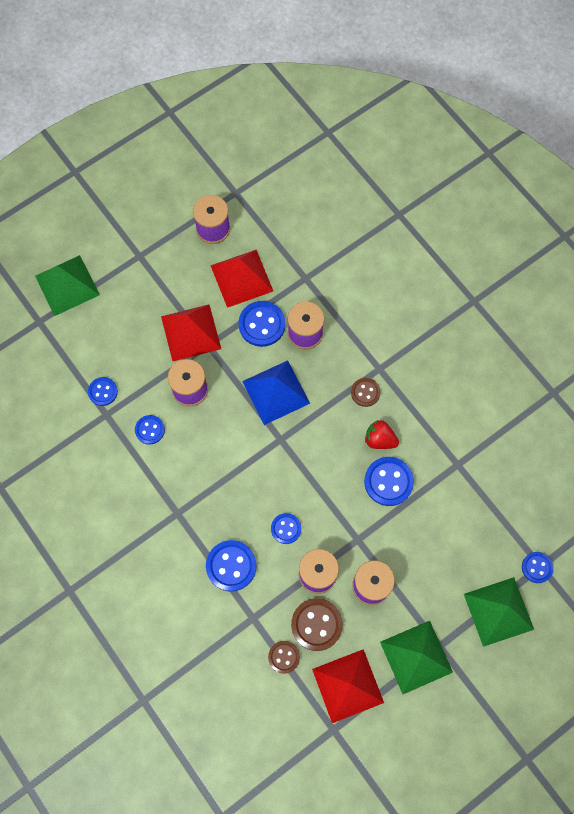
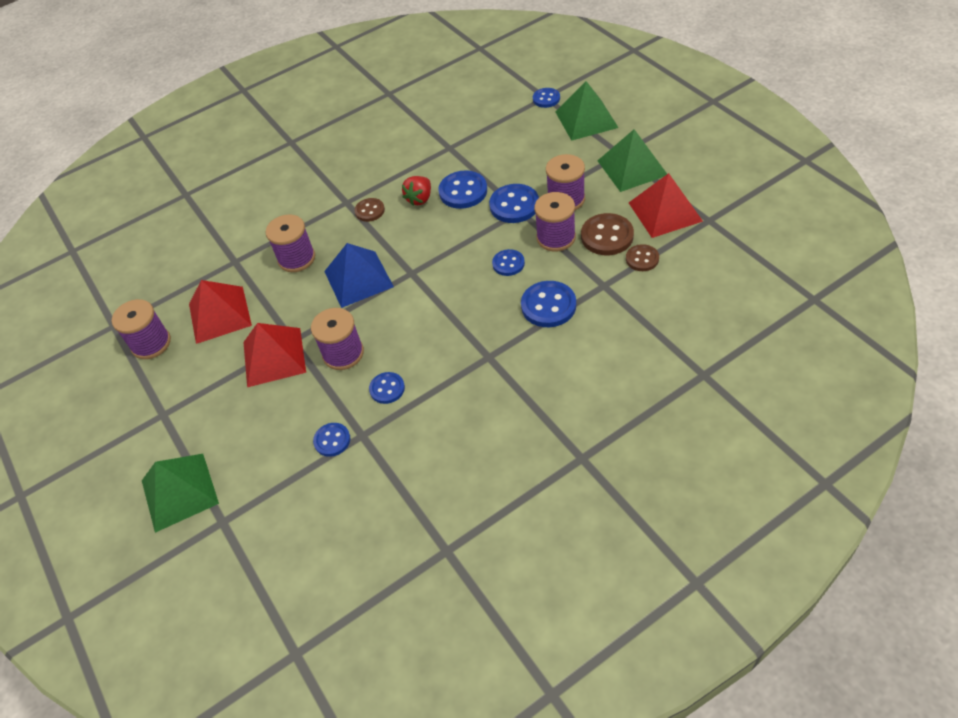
camera: 80 degrees left, 20 degrees down
blue button [239,301,285,347] -> blue button moved to [489,184,539,223]

